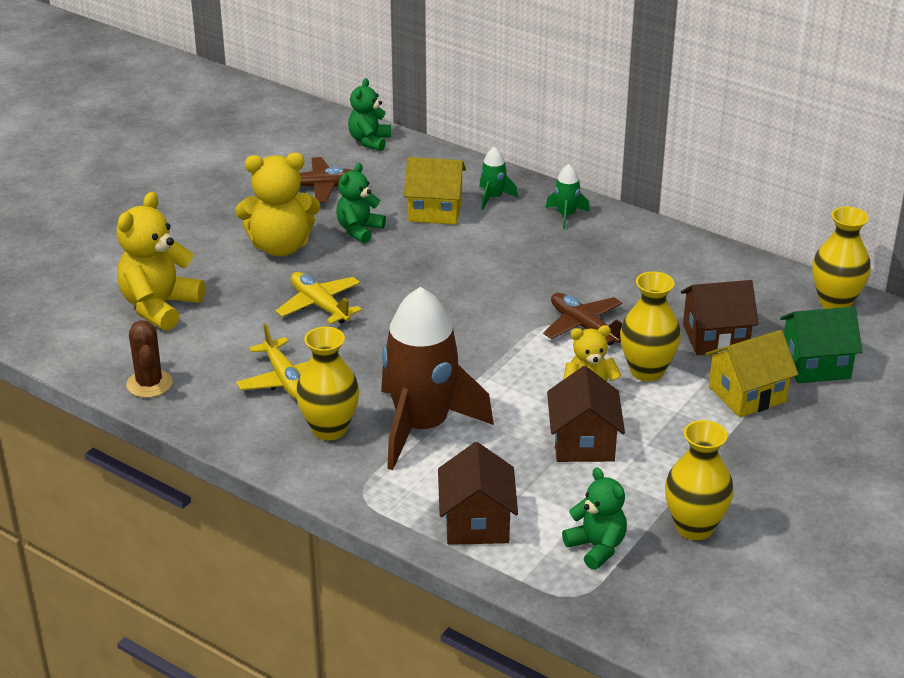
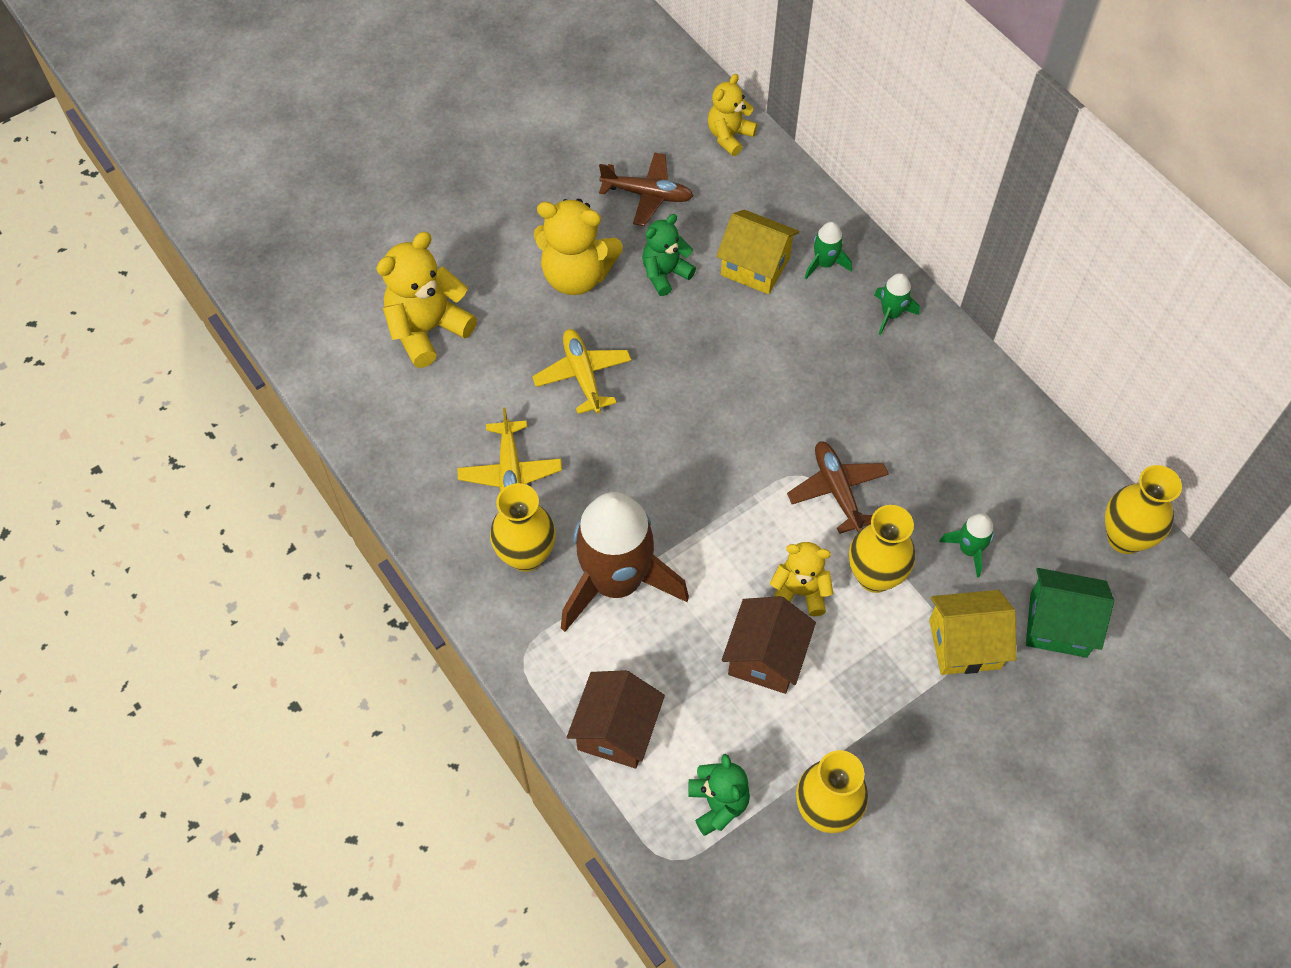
camera: 20 degrees right, 25 degrees up
brown cactus [126,320,173,398] -> none
green teddy bear [348,78,391,151] -> yellow teddy bear [708,74,757,156]
brown house [681,280,759,355] -> green rocket [939,514,994,578]

